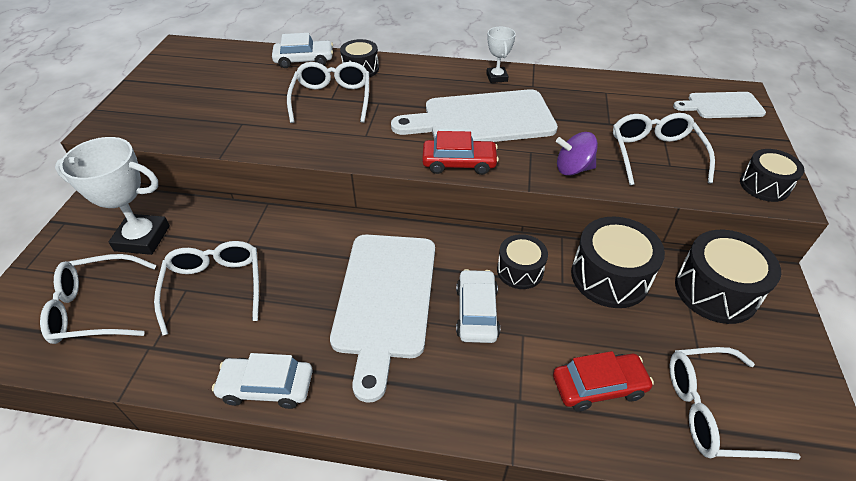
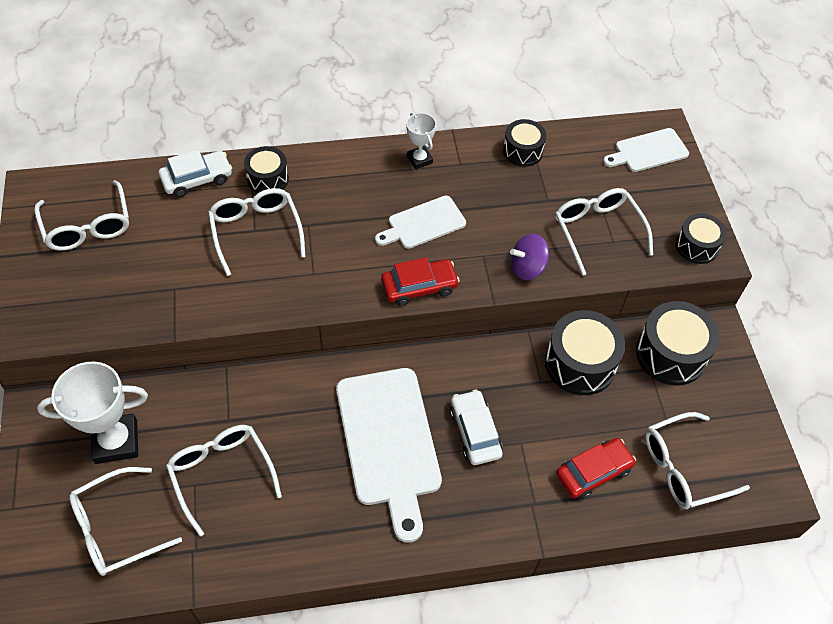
camera: 20 degrees left, 10 degrees up
white car [212,353,313,409] -> none
white cutting board [391,89,558,142] -> white cutting board [375,196,466,249], size x0.55
black drum [497,234,548,289] -> black drum moved to [503,119,546,167]
none -> white glasses [34,180,129,251]

